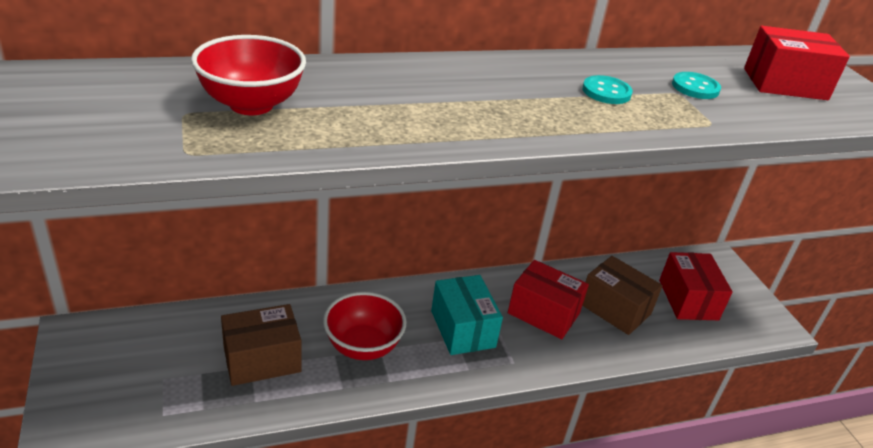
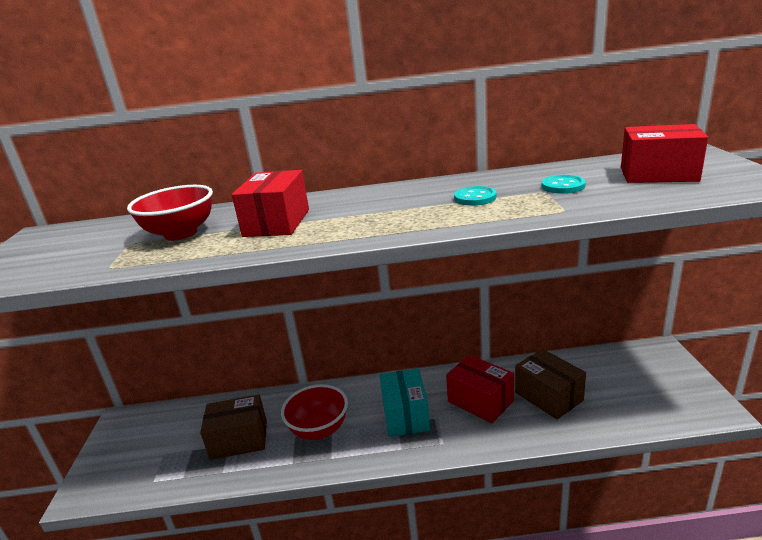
camera: 20 degrees right, 10 degrees down
red box [659,252,733,320] -> red box moved to [232,170,309,237]

